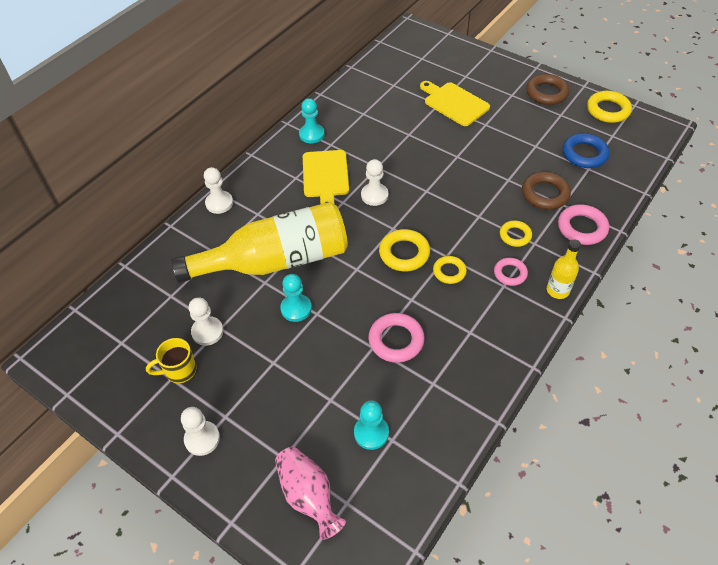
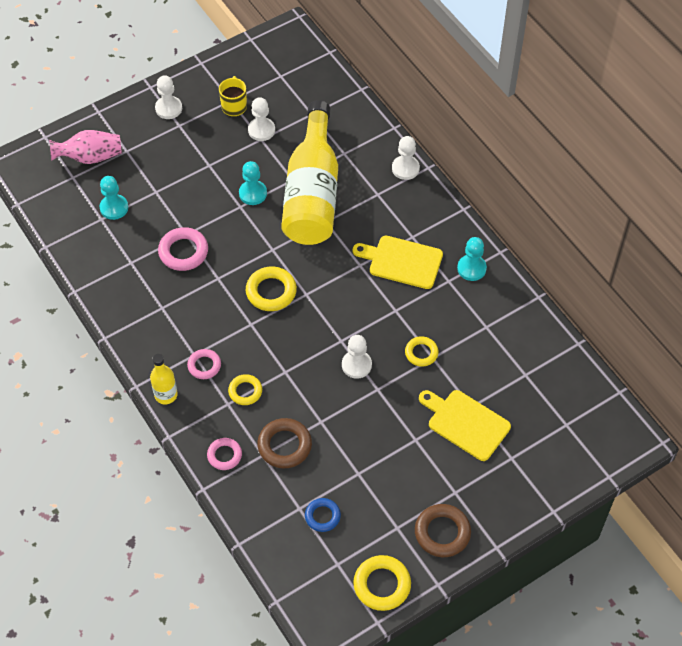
camera: 110 degrees right, 5 degrees up
white pawn [361,159,388,206] -> white pawn moved to [342,335,372,379]
yellow cutting board [420,81,490,126] -> yellow cutting board turned 120 degrees counterclockwise [419,390,511,461]
yellow ring [433,256,467,284] -> yellow ring moved to [405,336,439,367]
pink ring [558,204,609,245] -> pink ring [207,438,242,470], size x0.64
blue ring [562,133,610,168] -> blue ring [305,498,341,532], size x0.64

